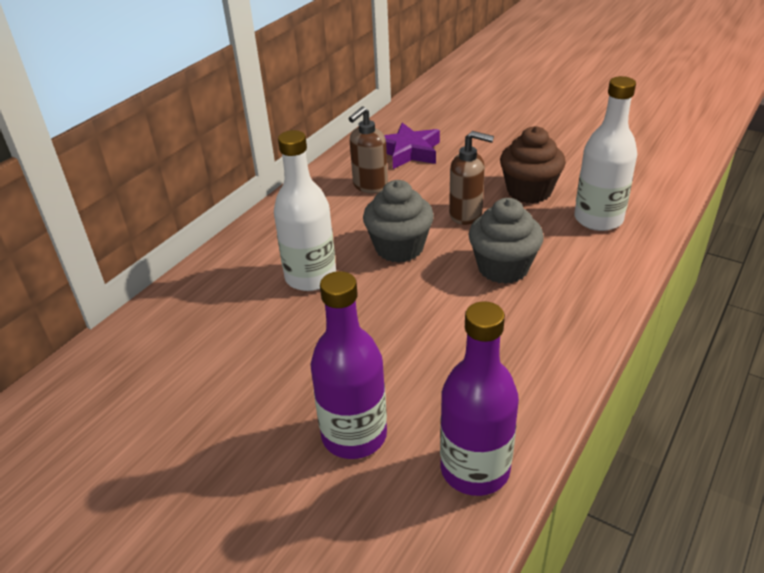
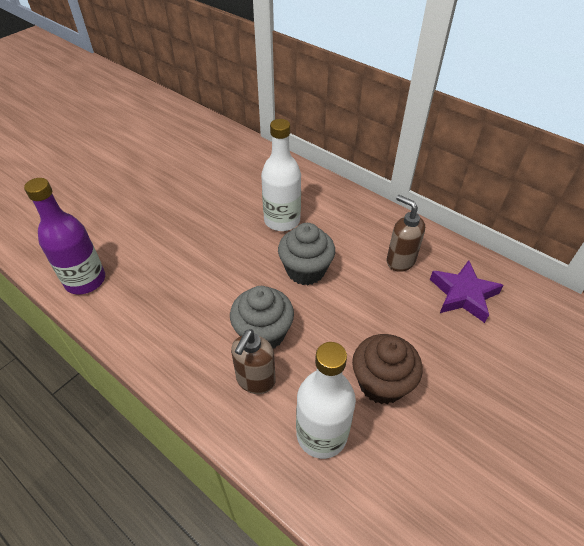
camera: 95 degrees right, 10 degrees up
purple bottle [310,271,387,459] -> none
brown soap dispenser [449,131,494,225] -> brown soap dispenser moved to [231,329,276,394]

